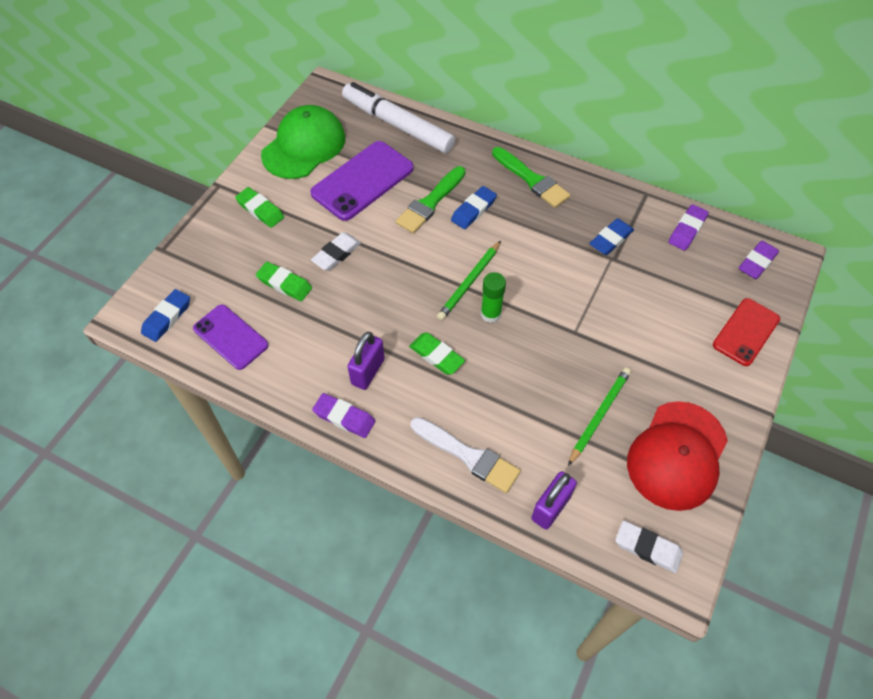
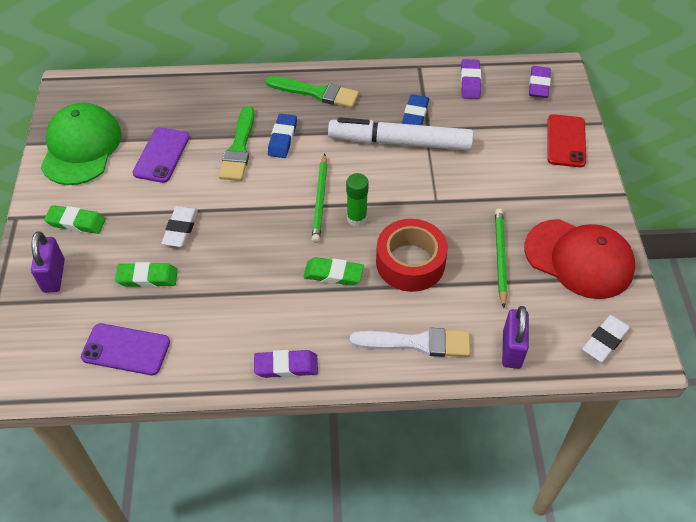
camera: 30 degrees left, 5 degrees down
blue eraser [141,289,190,342] -> none
purple phone [310,141,414,221] -> purple phone [133,127,190,183], size x0.66
white marker [342,82,455,153] -> white marker moved to [328,117,474,151]
purple padlock [347,332,385,390] -> purple padlock moved to [31,231,65,293]
white eraser [615,521,683,573] -> white eraser turned 45 degrees counterclockwise [582,315,631,362]
red cap [627,401,728,511] -> red cap turned 60 degrees counterclockwise [524,219,636,299]
none -> red tape [376,219,448,292]

